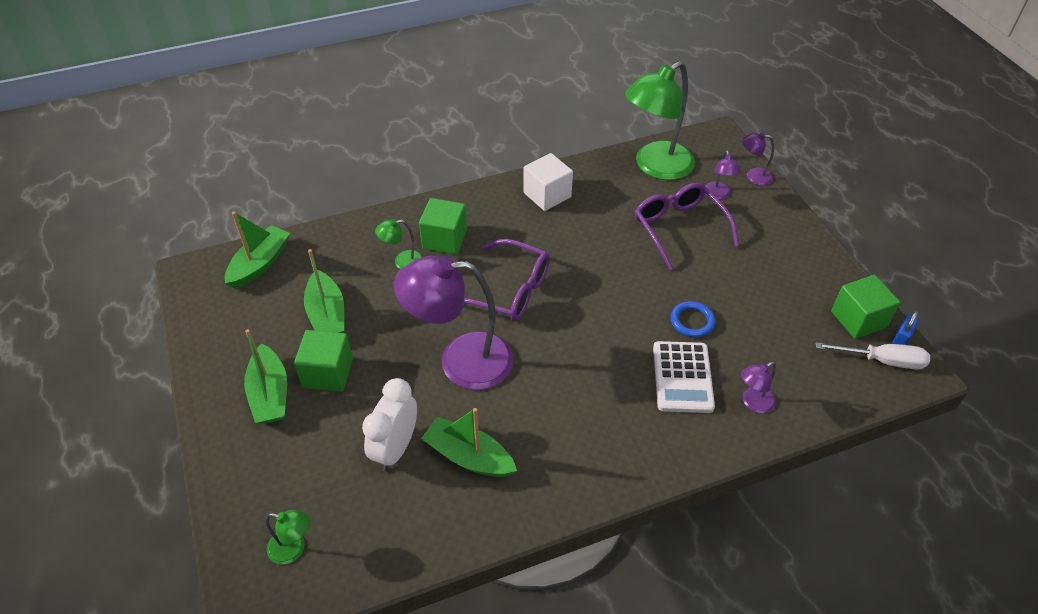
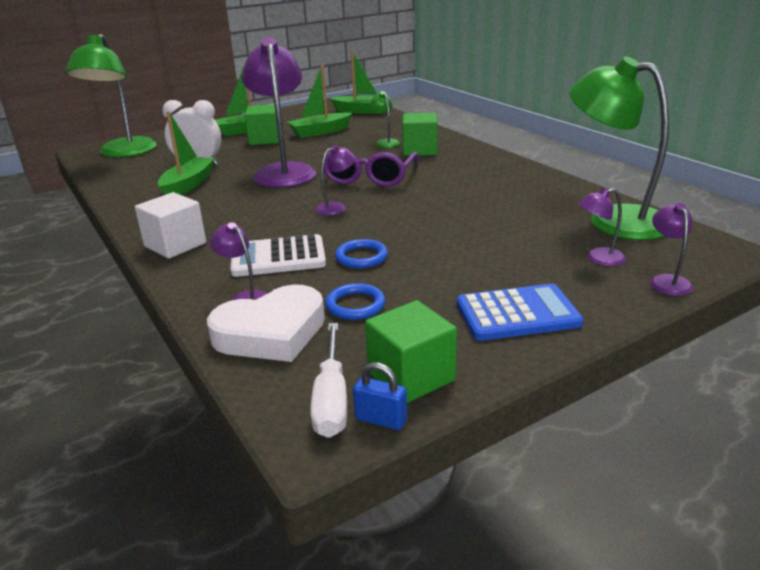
camera: 80 degrees right, 20 degrees down
green lamp [266,510,310,565] -> green lamp [65,34,157,157], size x2.29
white cube [523,153,573,211] -> white cube moved to [135,192,206,259]
purple glasses [635,183,739,270] -> none
none -> white heart [207,285,325,362]
none -> purple lamp [315,145,355,216]
none -> blue ring [325,283,385,320]
none -> blue calculator [457,284,583,341]

